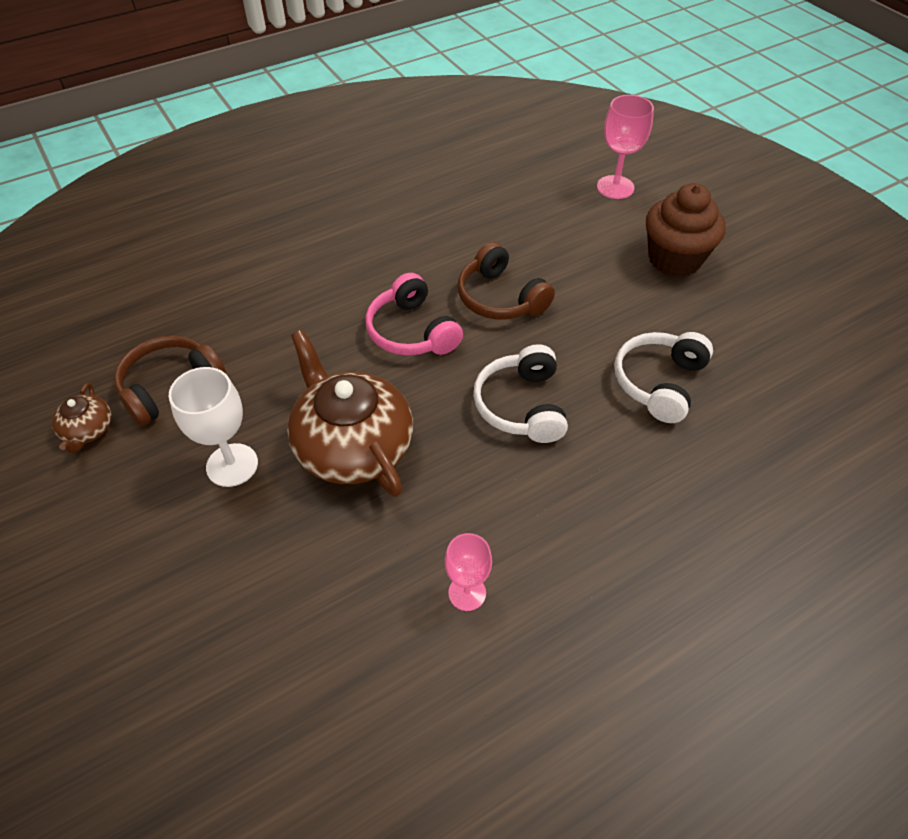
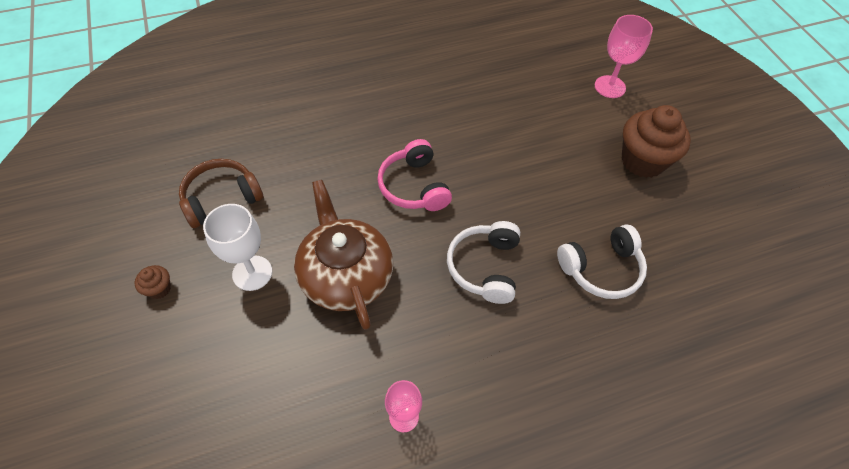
camera: 10 degrees right, 5 degrees up
brown teapot [52,383,112,453] -> none
brown headphones [458,242,555,320] -> none
white headphones [615,332,713,423] -> white headphones turned 150 degrees counterclockwise [557,224,647,299]
none -> brown cupcake [135,265,171,299]

